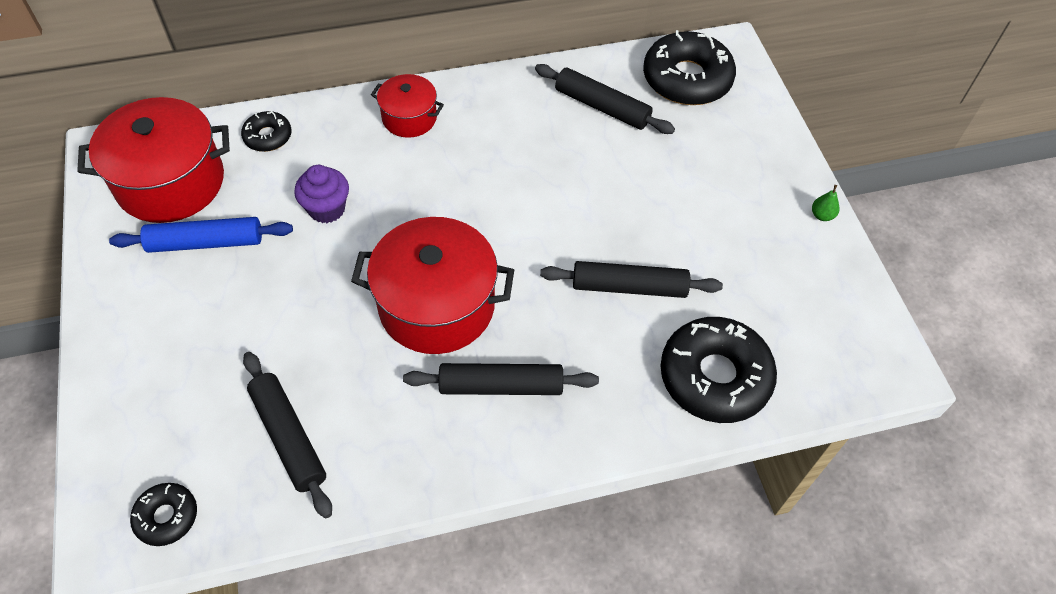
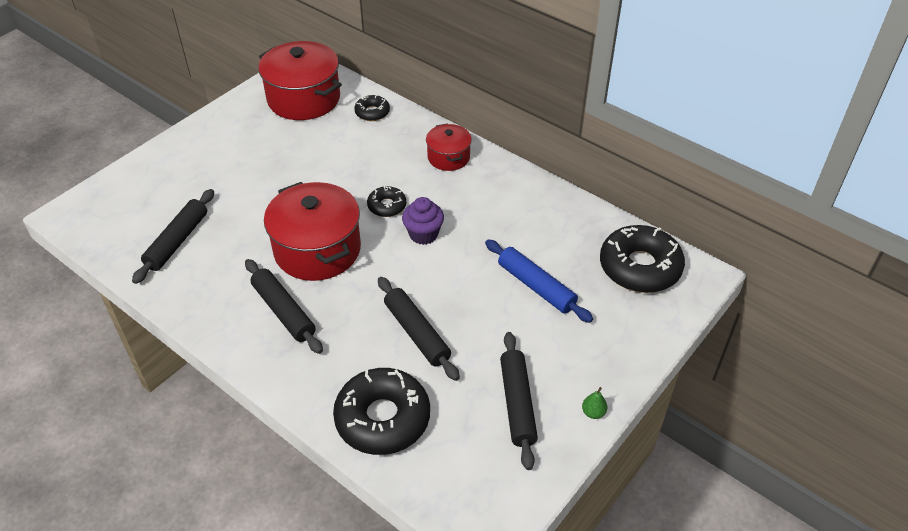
camera: 55 degrees right, 10 degrees down
blue rolling pin [109,217,293,253] -> blue rolling pin moved to [485,240,593,323]
black donut [130,483,197,546] -> black donut moved to [367,186,406,217]
purple cupcake [294,165,349,223] -> purple cupcake moved to [402,197,444,245]
black rolling pin [535,64,675,134] -> black rolling pin moved to [500,332,538,470]

